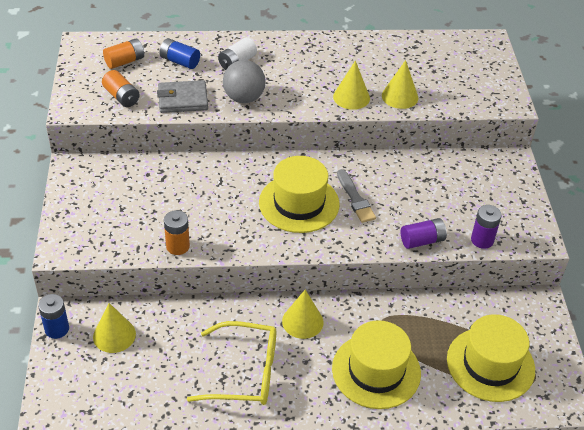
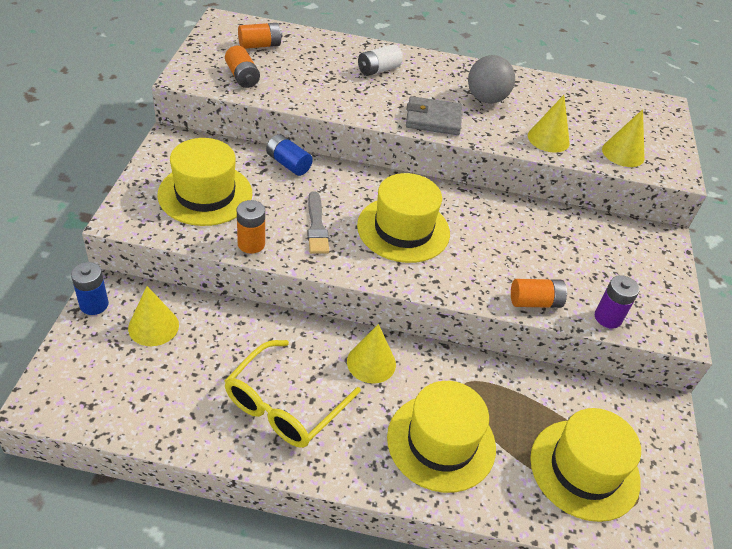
camera: 10 degrees right, 0 degrees up
grey wallet [157,80,208,113] -> grey wallet moved to [406,96,462,135]
blue battery [159,38,200,69] -> blue battery moved to [266,134,313,176]
yellow glasses [187,321,276,405] -> yellow glasses turned 105 degrees clockwise [224,340,361,448]
grey ball [223,60,266,103] -> grey ball moved to [468,55,515,103]
yellow cone [333,61,370,110] -> yellow cone moved to [602,109,645,167]
grey brush [337,169,376,223] -> grey brush moved to [307,191,329,254]
purple battery [401,218,447,249] -> orange battery [511,279,567,308]
none -> yellow hat [157,138,252,226]

